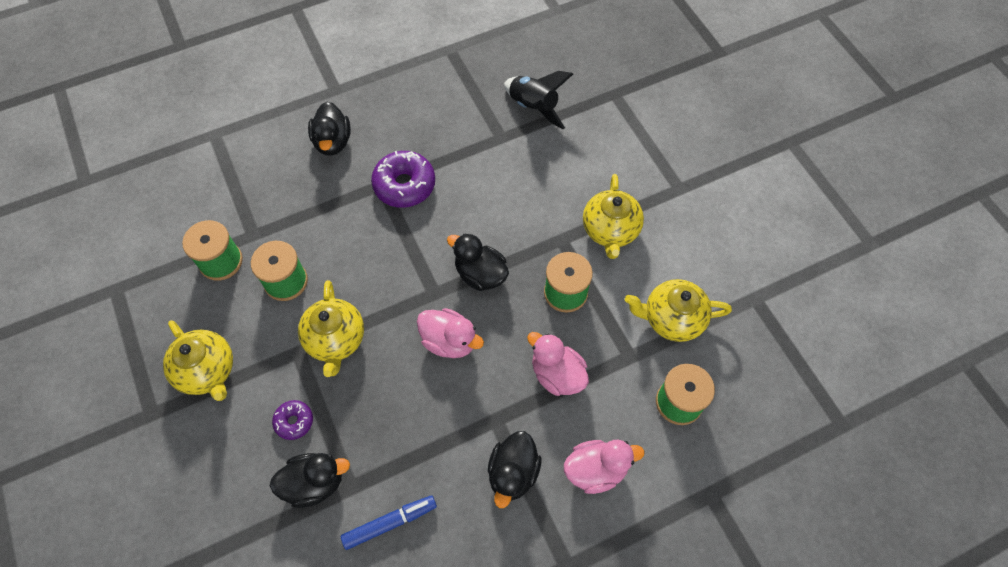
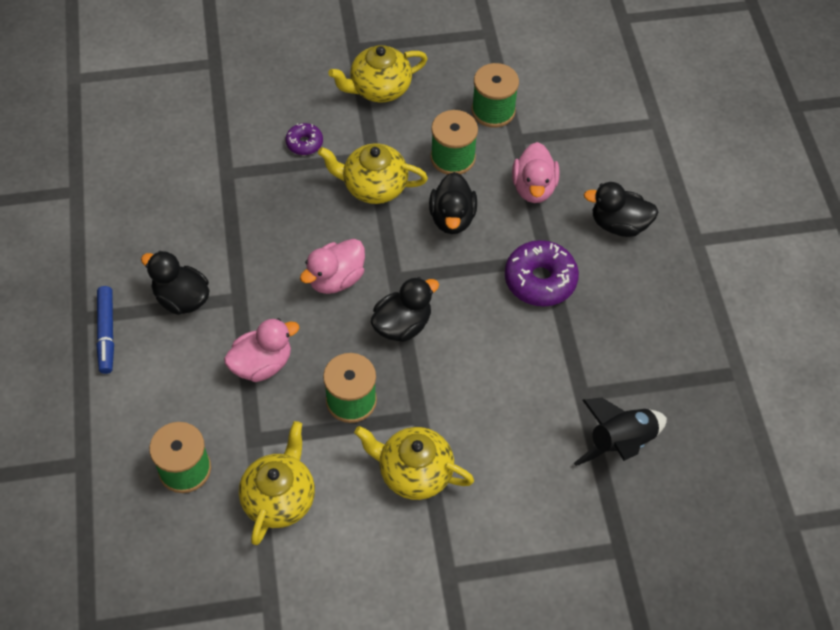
camera: 105 degrees right, 5 degrees down
black duck [269,453,350,508] -> black duck moved to [429,172,477,234]
blue marker [341,495,437,550] -> blue marker moved to [96,286,114,374]
pink duck [564,440,644,494] -> pink duck moved to [512,142,560,203]

